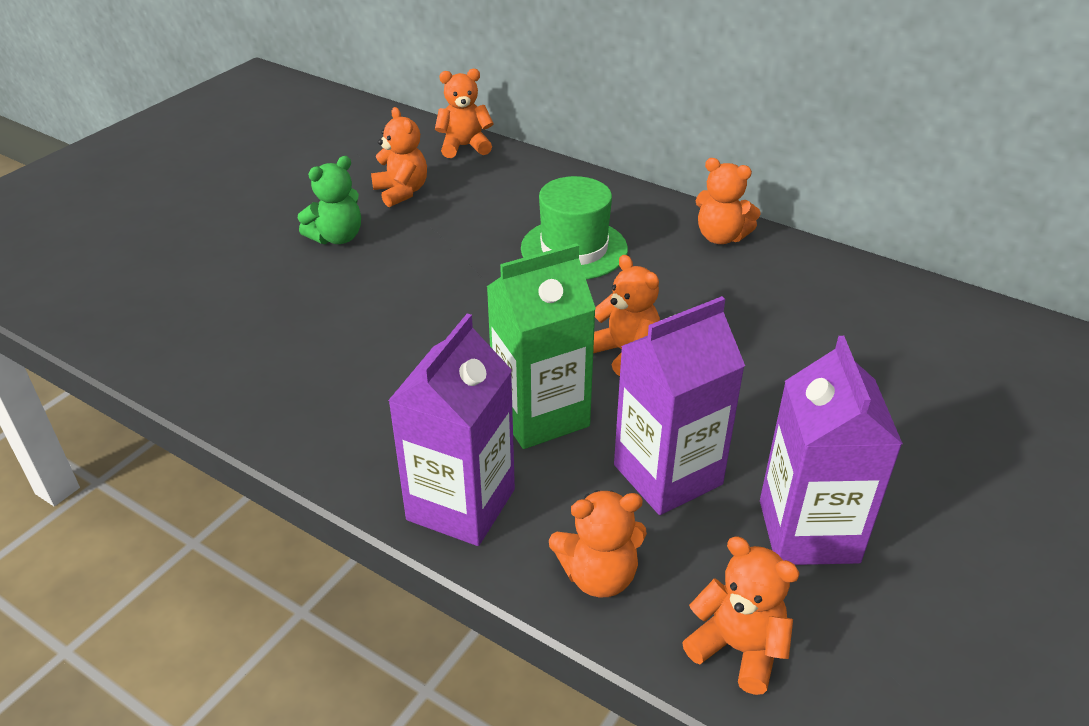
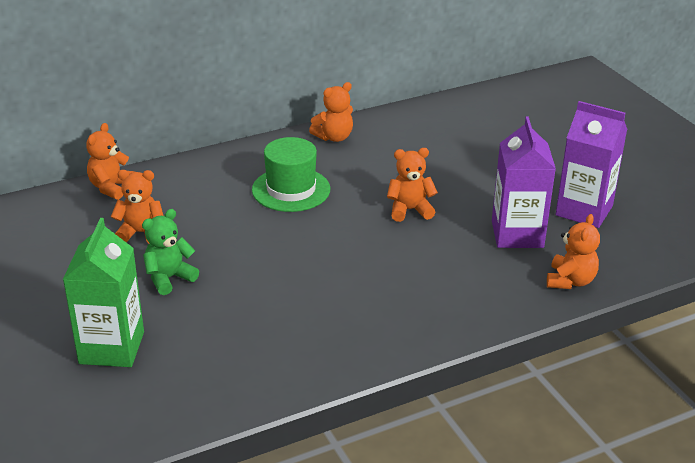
camera: 60 degrees left, 5 degrees down
green teddy bear [298,156,361,244] -> green teddy bear turned 120 degrees counterclockwise [142,209,199,295]
purple carton [388,314,515,546] -> none
green carton [486,243,596,449] -> green carton moved to [63,218,144,367]
orange teddy bear [682,536,800,695] -> none

